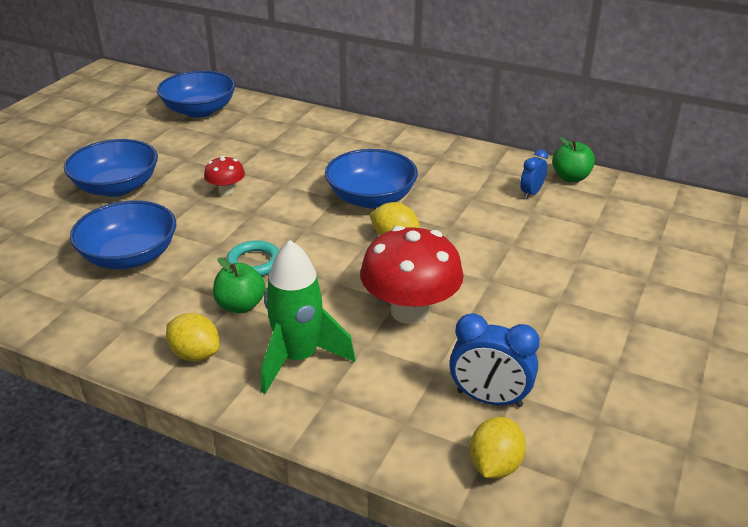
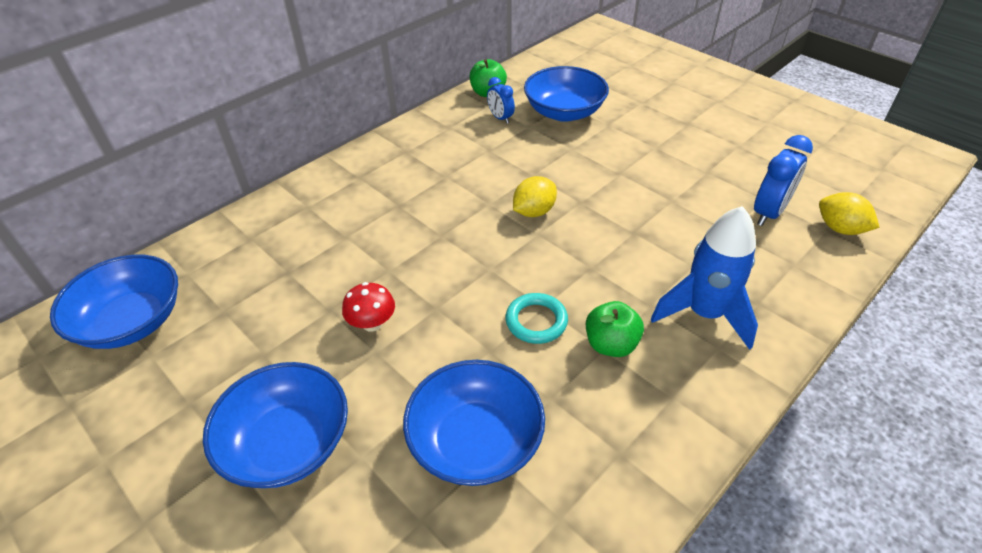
camera: 70 degrees left, 10 degrees up
yellow lemon [166,313,220,361] -> none
green rocket [261,240,355,394] -> blue rocket [651,206,758,350]
blue bowl [325,149,418,208] -> blue bowl moved to [524,66,609,122]
red mushroom [360,226,464,324] -> none

